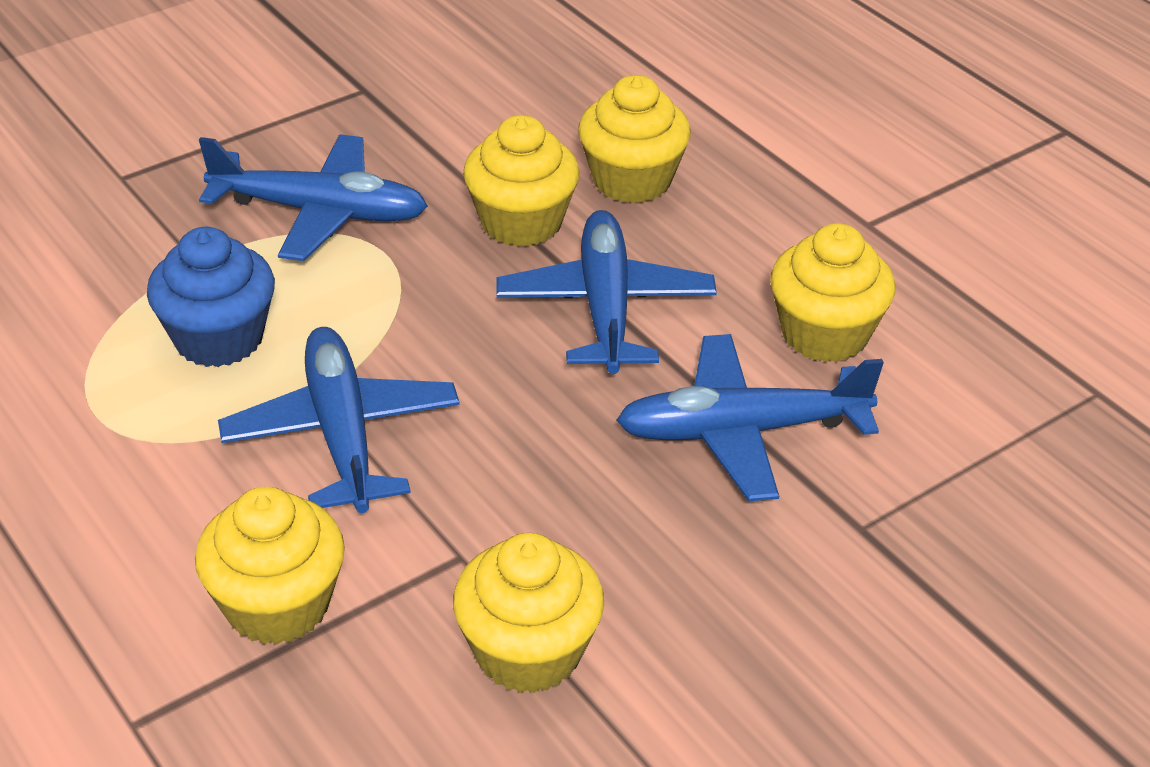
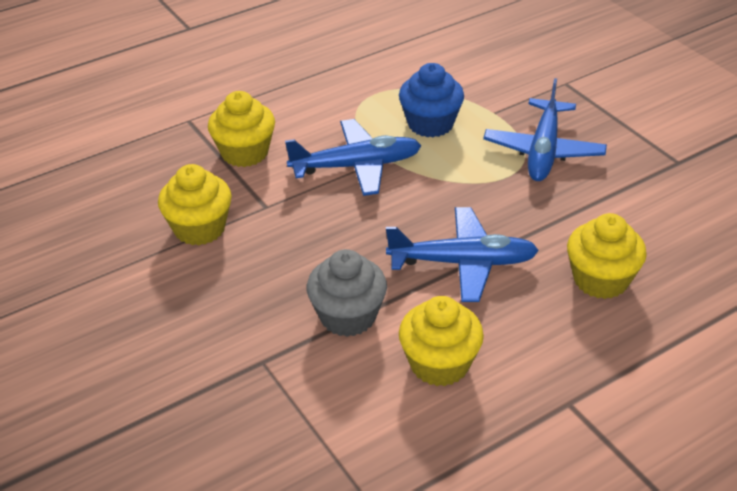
camera: 95 degrees right, 0 degrees up
yellow cupcake [463,115,580,247] -> none
blue plane [616,334,884,501] -> grey cupcake [307,249,387,337]

